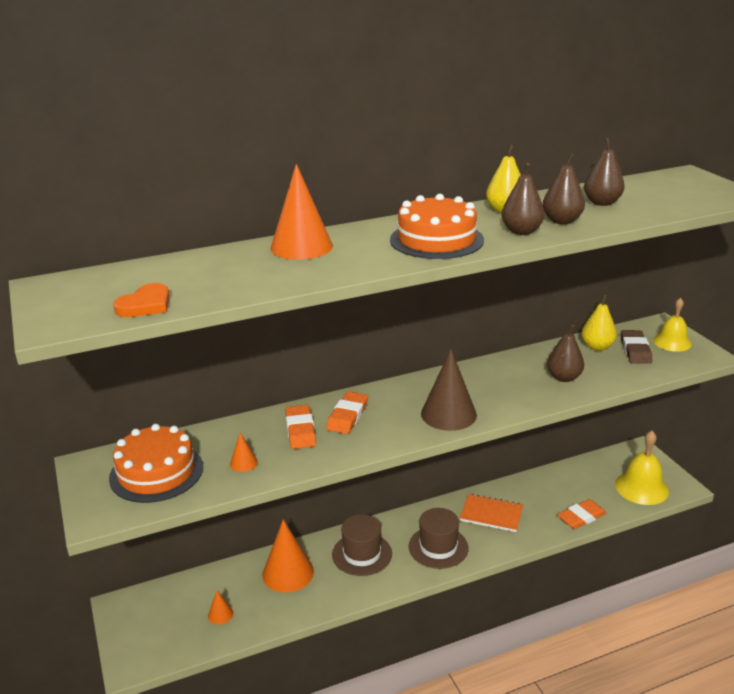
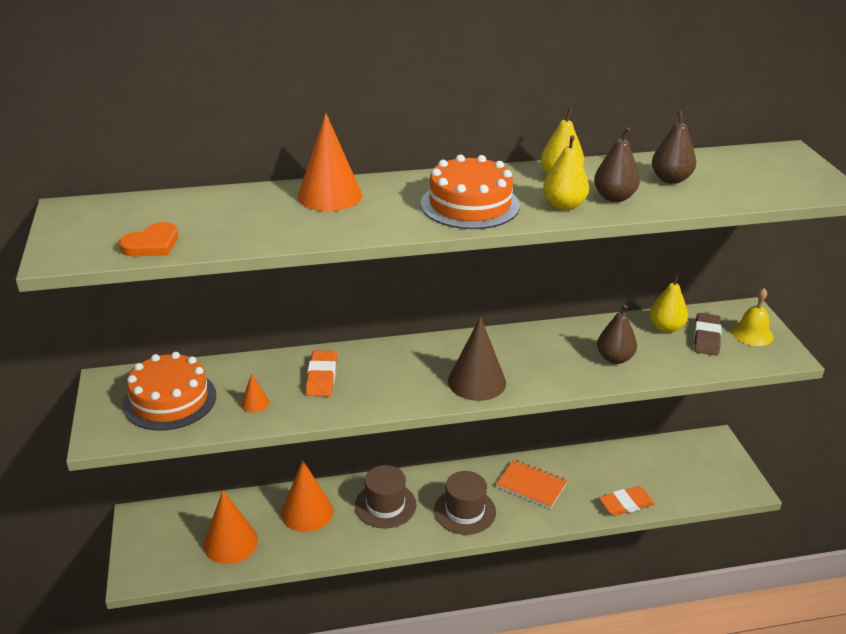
camera: 10 degrees right, 5 degrees up
orange cone [208,590,233,625] -> orange cone [203,490,258,564], size x2.16
orange eraser [326,391,368,434] -> none
brown pear [501,163,545,235] -> yellow pear [543,135,589,210]
yellow bell [615,431,669,505] -> none

